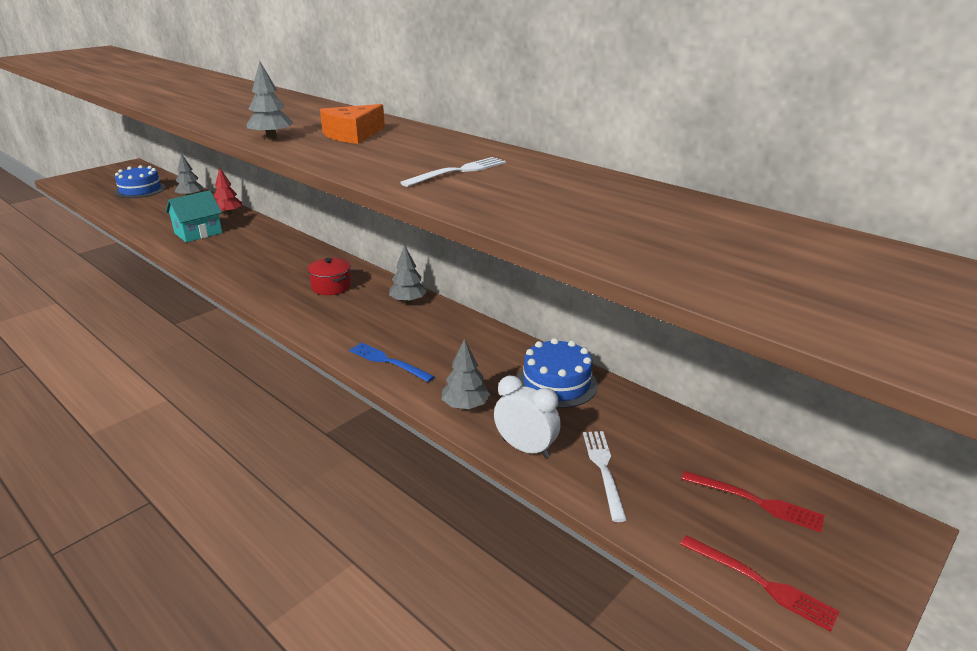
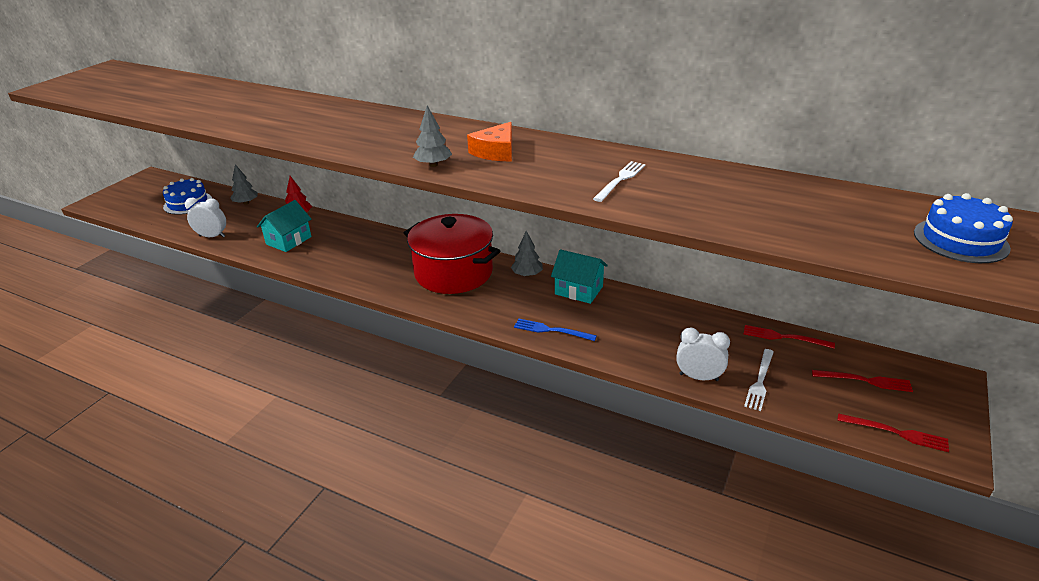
camera: 15 degrees left, 5 degrees up
red pot [308,258,351,295] -> red pot [404,214,500,294], size x2.30
grey tree [441,339,491,409] -> none
blue cake [517,338,598,408] -> blue cake moved to [914,193,1013,263]
white fork [583,431,627,522] -> white fork turned 135 degrees counterclockwise [744,349,774,411]
none -> white clock [185,198,226,238]
none -> turquoise house [551,249,608,304]
none -> red fork [744,325,835,348]

